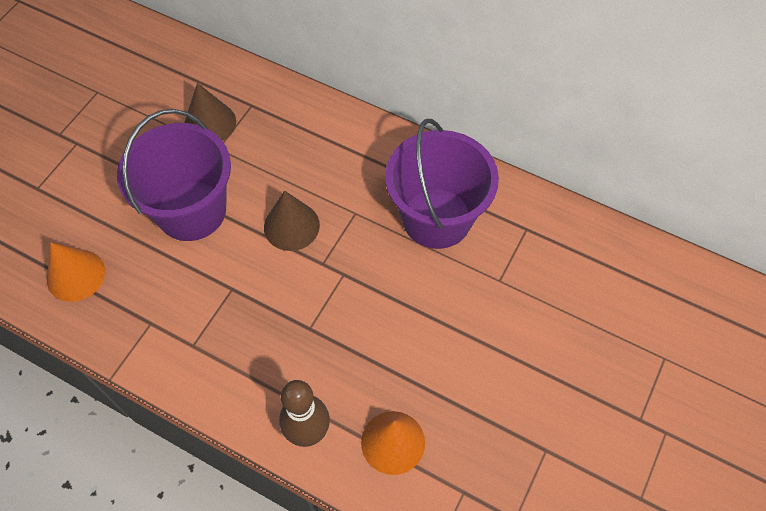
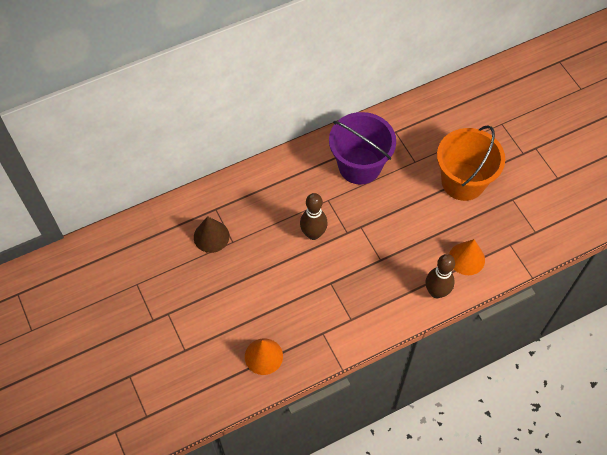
camera: 55 degrees left, 0 degrees up
purple bucket [117,109,231,241] -> none
brown cone [264,191,320,251] -> brown bowling pin [300,193,328,240]
none -> orange bucket [437,125,505,201]

